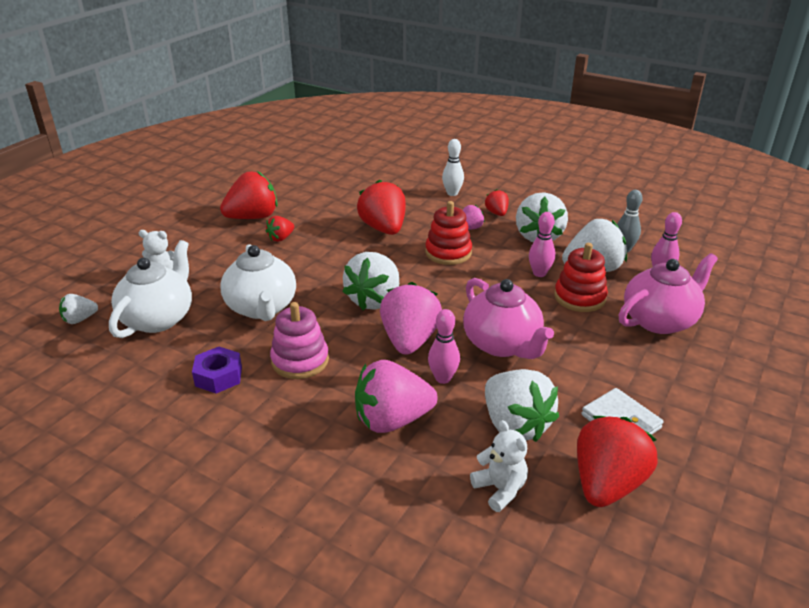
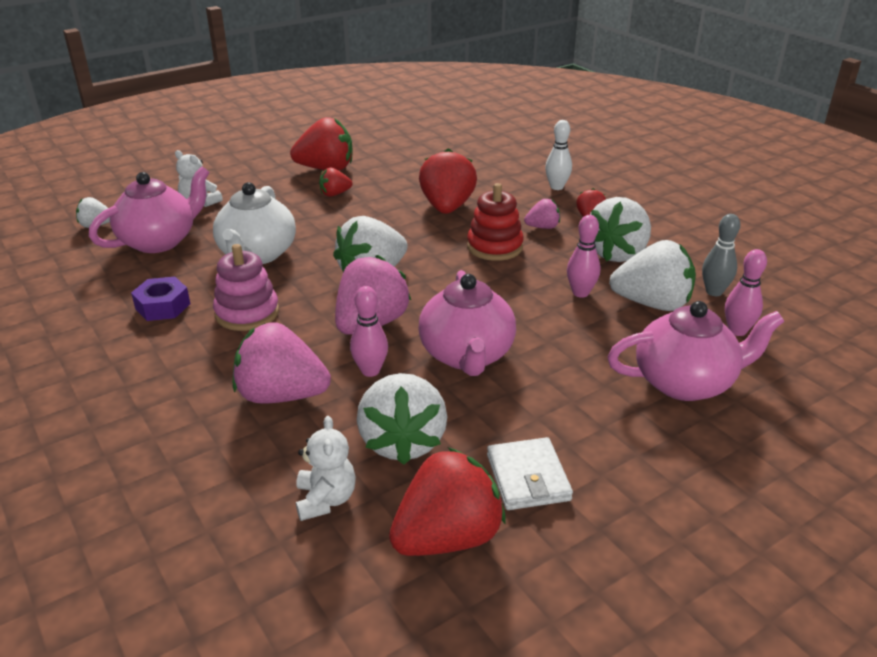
camera: 25 degrees right, 0 degrees up
white teapot [109,240,192,338] -> pink teapot [89,167,210,253]
red stacking toy [554,243,608,312] -> none

